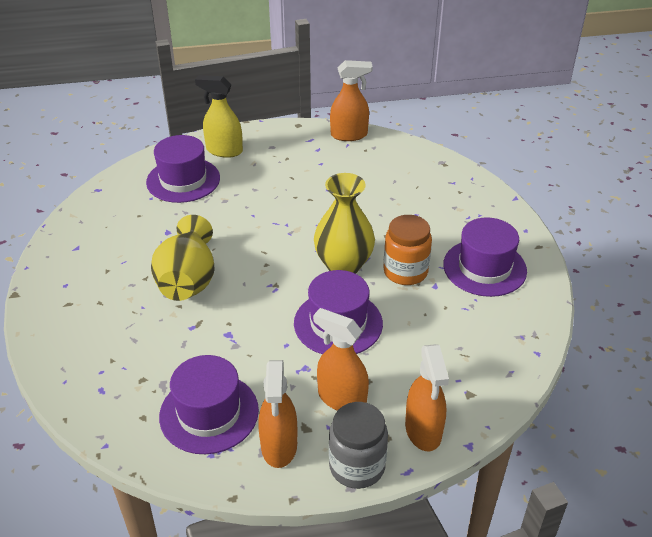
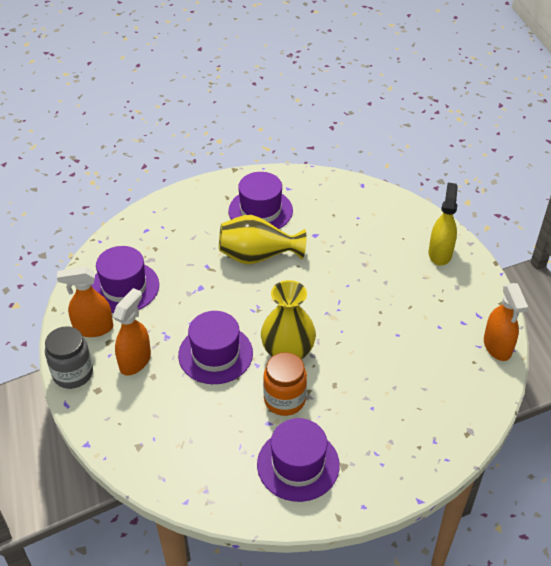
camera: 85 degrees right, 5 degrees up
purple hat [146,135,220,203] -> purple hat moved to [229,172,293,229]
orange spray bottle [405,344,449,451] -> none

